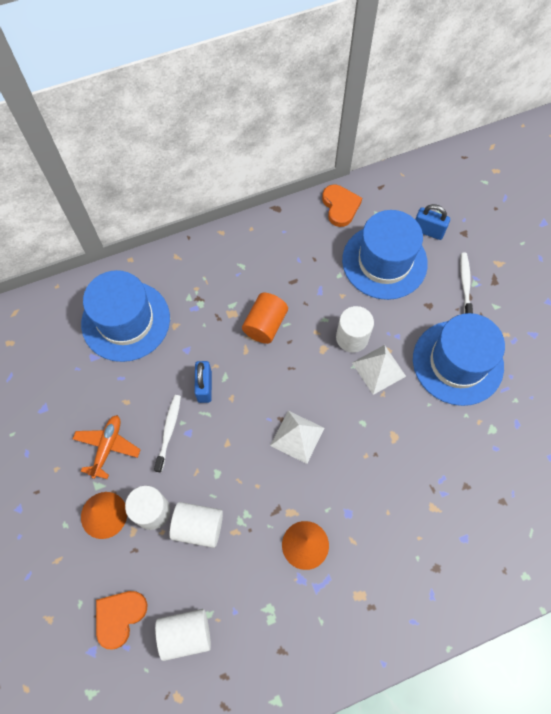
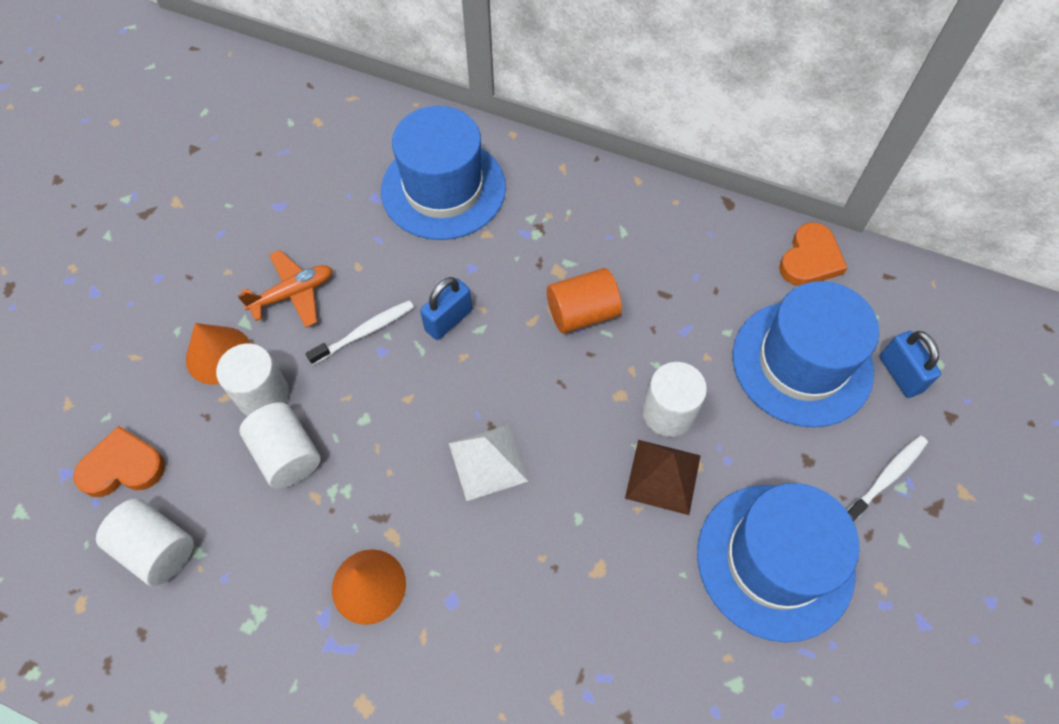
camera: 45 degrees right, 5 degrees down
white pyramid [352,345,406,395] -> brown pyramid [625,440,701,515]

